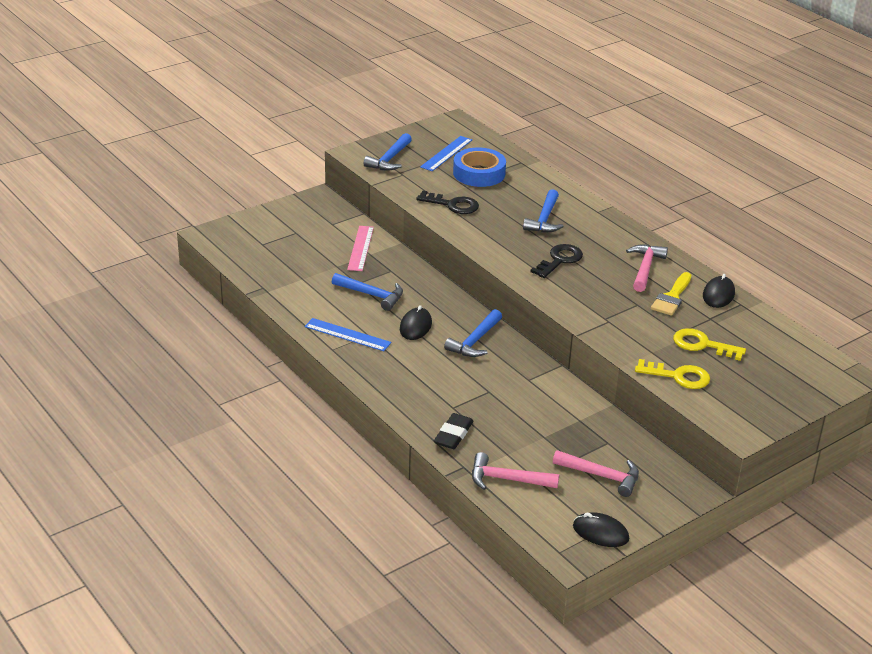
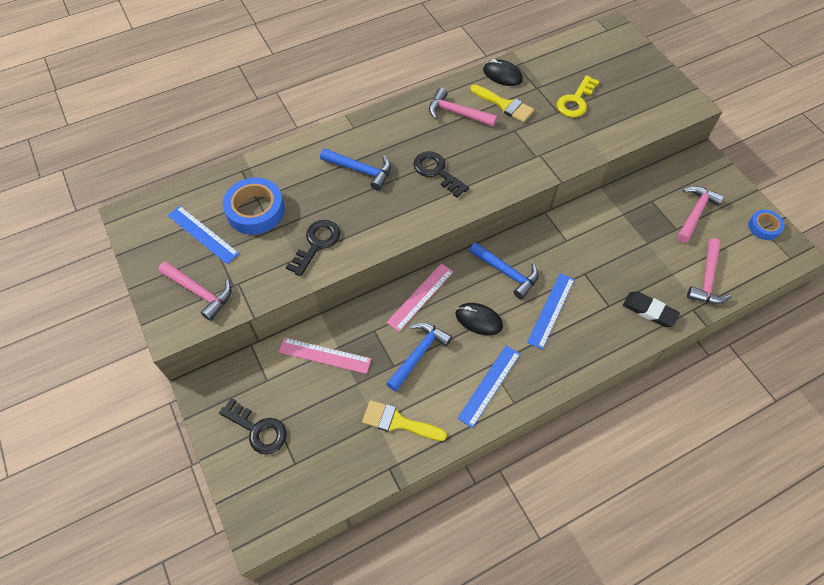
camera: 80 degrees left, 25 degrees up
blue hammer [364,133,412,171] -> pink hammer [158,261,231,321]
black mouse [573,512,629,547] -> blue tape [748,210,784,240]
yellow key [635,359,710,389] -> none
none -> black key [219,398,287,454]
none -> yellow brush [362,400,447,441]
none -> pink ruler [386,263,453,332]
none -> blue ruler [527,273,575,350]

